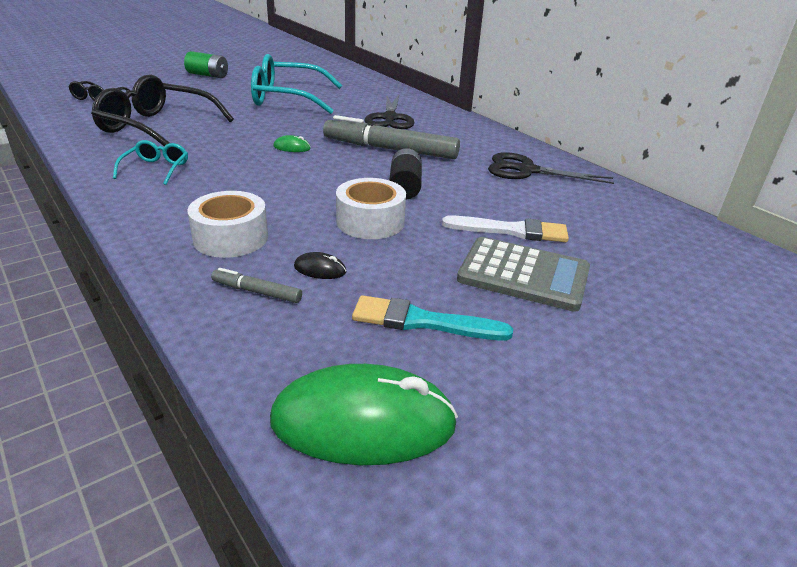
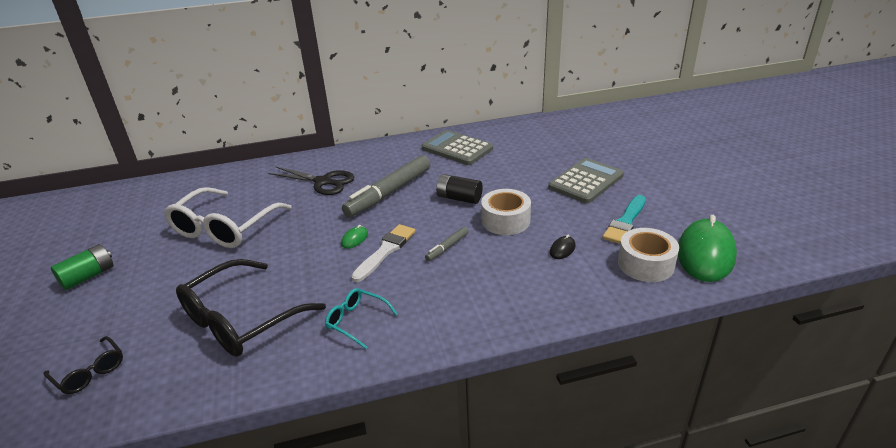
camera: 65 degrees left, 0 degrees up
white tape [187,191,268,258] -> white tape moved to [618,228,679,282]
grey marker [211,268,302,303] -> grey marker moved to [425,227,469,261]
turquoise glasses [251,54,342,114] -> white glasses [164,187,292,248]
white brush [442,216,569,242] -> white brush moved to [351,224,416,282]
black scissors [488,152,614,184] -> grey calculator [422,130,493,165]

